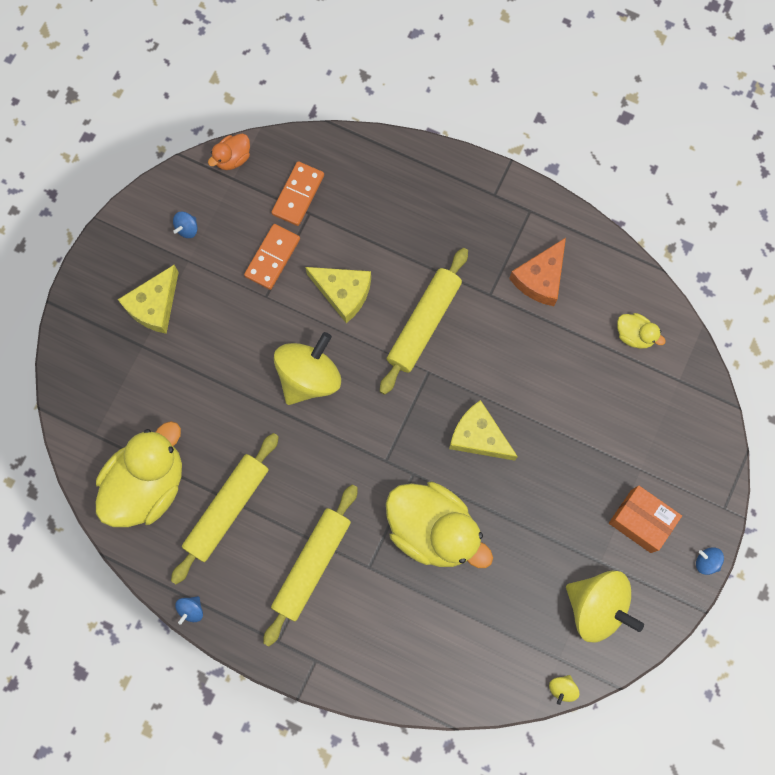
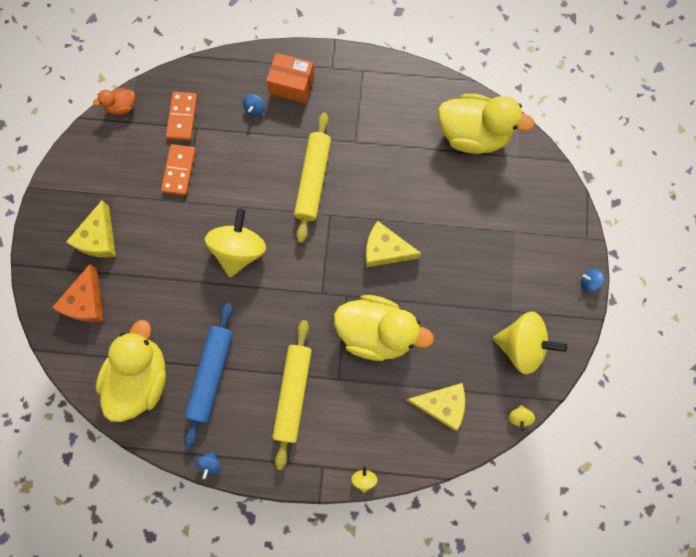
camera: 20 degrees left, 0 degrees up
yellow rolling pin [171,433,279,584] -> blue rolling pin [184,302,233,449]
blue spinning top [173,212,197,238] -> blue spinning top moved to [243,94,265,116]
orange duck [208,134,250,170] -> orange duck turned 45 degrees clockwise [93,88,135,115]
yellow cheese [305,267,371,323] -> yellow cheese moved to [406,383,465,431]
orange cheese [509,238,566,306] -> orange cheese moved to [52,264,103,322]
orange box [609,485,682,553] -> orange box moved to [266,53,315,104]
yellow duck [617,313,666,349] -> yellow duck [438,94,535,154], size x2.22
none -> yellow spinning top [351,466,377,493]

